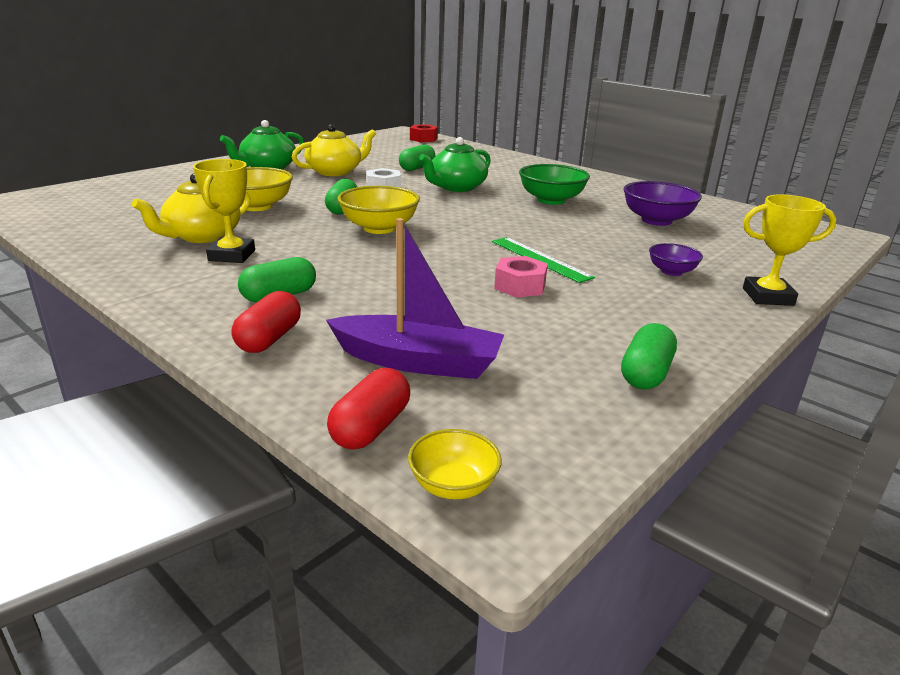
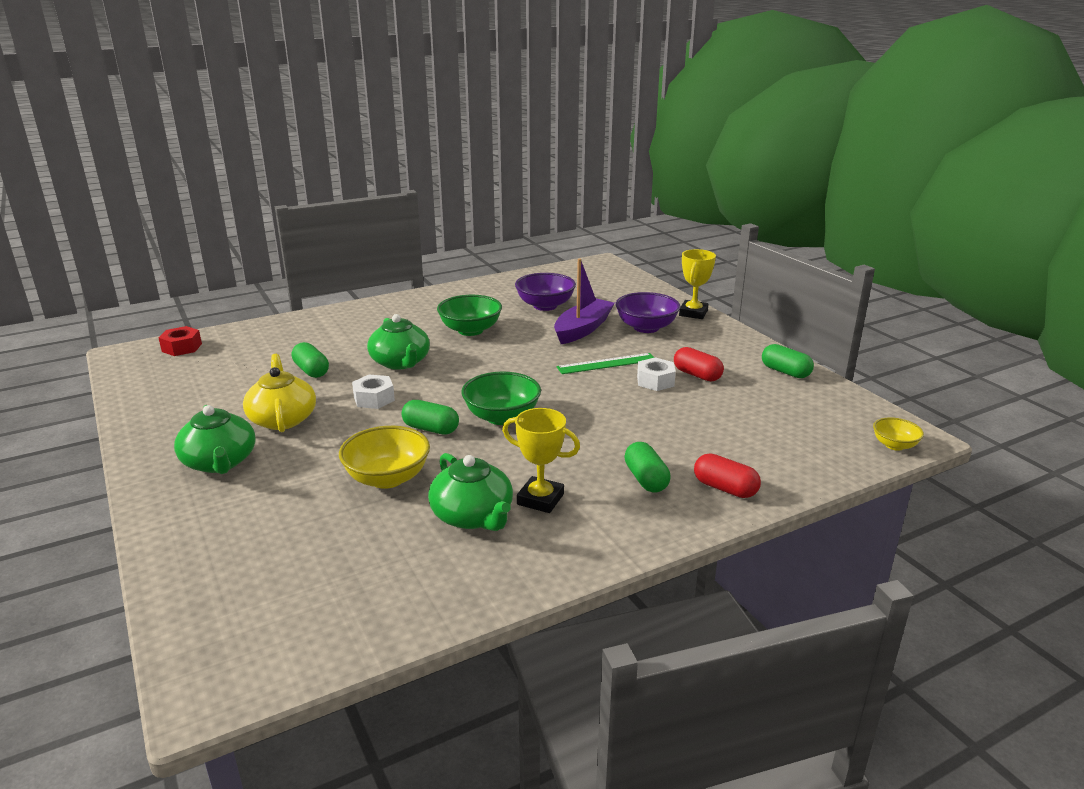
camera: 70 degrees left, 0 degrees up
yellow teapot [132,173,251,243] -> green teapot [428,453,513,531]
purple boat [326,218,504,379] -> purple boat moved to [554,258,615,344]
red capsule [327,368,410,450] -> red capsule moved to [674,347,724,381]
yellow bowl [337,186,420,234] -> green bowl [461,371,541,425]
pink nut [494,256,548,297] -> white nut [637,357,676,391]
purple bowl [649,243,703,276] -> purple bowl [616,292,680,333], size x1.76

